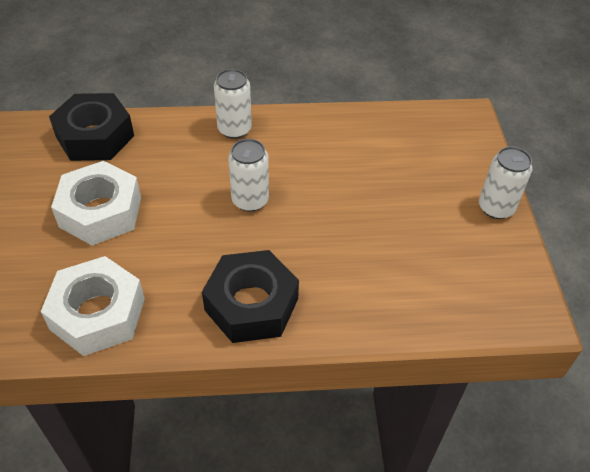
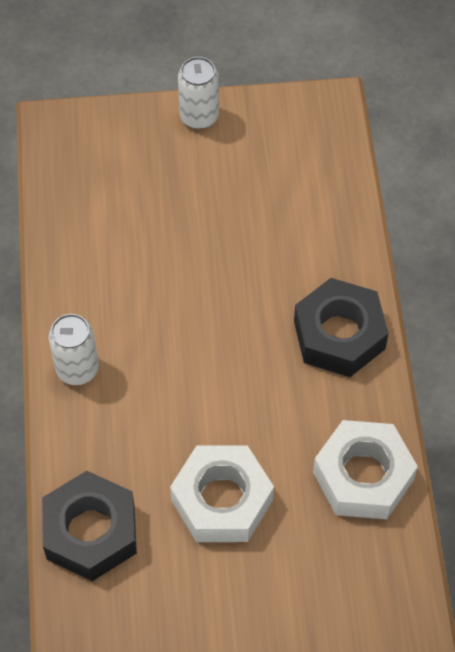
camera: 90 degrees left, 10 degrees up
white can [228,139,269,212] -> none

